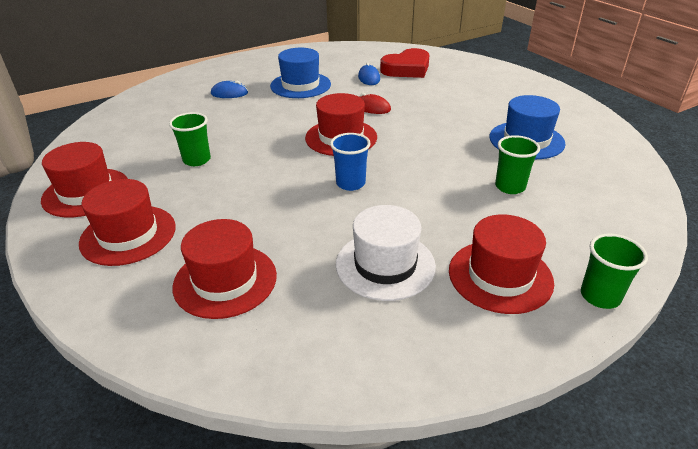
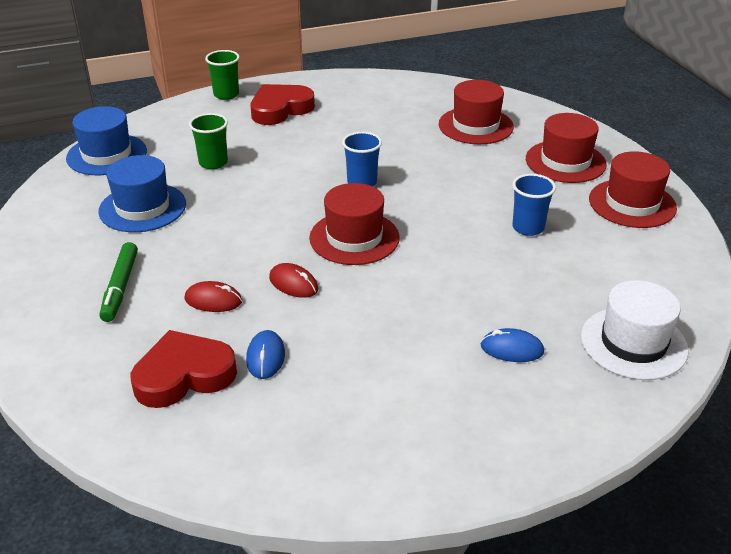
camera: 170 degrees left, 0 degrees up
green cup [169,112,211,166] -> blue cup [512,174,556,236]
blue hat [270,48,331,98] -> blue hat moved to [66,106,147,175]
white hat [336,205,436,301] -> white hat moved to [581,280,689,380]
red hat [449,214,554,314] -> red heart [250,84,315,125]
none -> green marker [99,242,138,322]
none -> red mouse [184,281,242,312]

